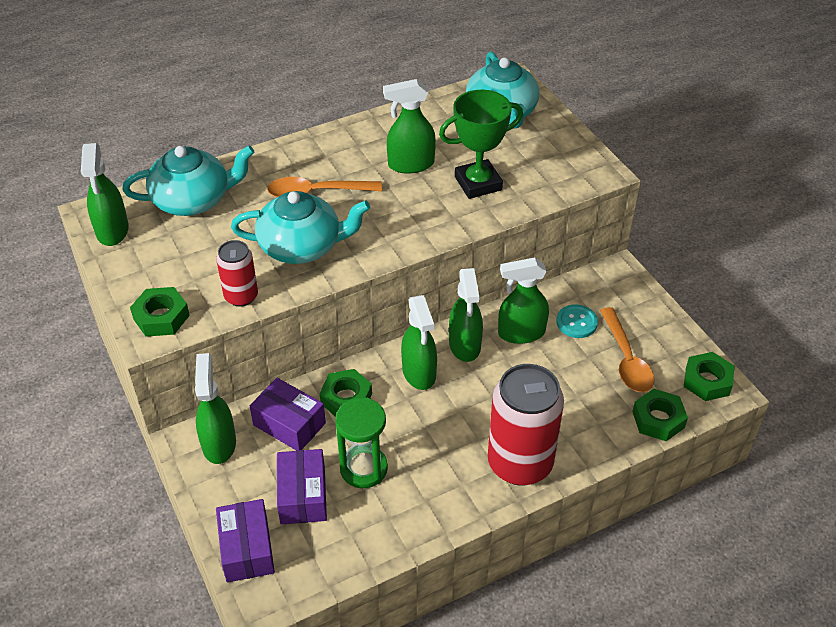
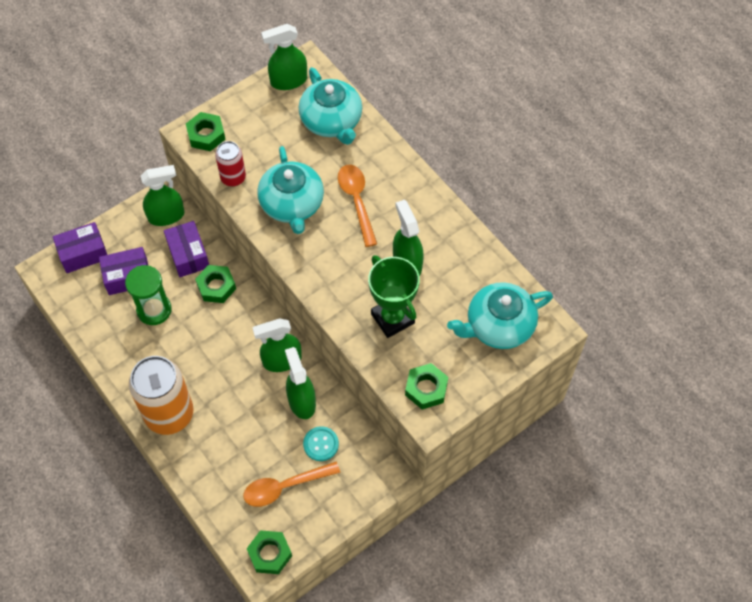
camera: 80 degrees right, 15 degrees up
purple box [250,378,326,450] -> purple box turned 45 degrees counterclockwise [164,221,209,277]
green spray bottle [401,295,437,390] -> none
red can [488,364,564,486] -> orange can [129,356,194,435]
green nut [632,389,688,441] -> green nut moved to [405,363,448,410]

